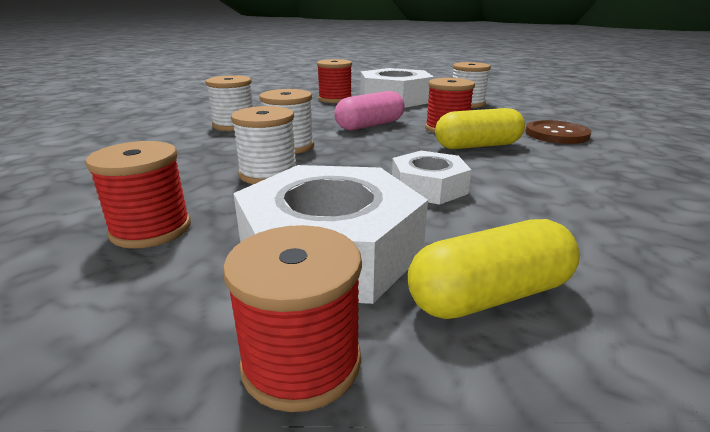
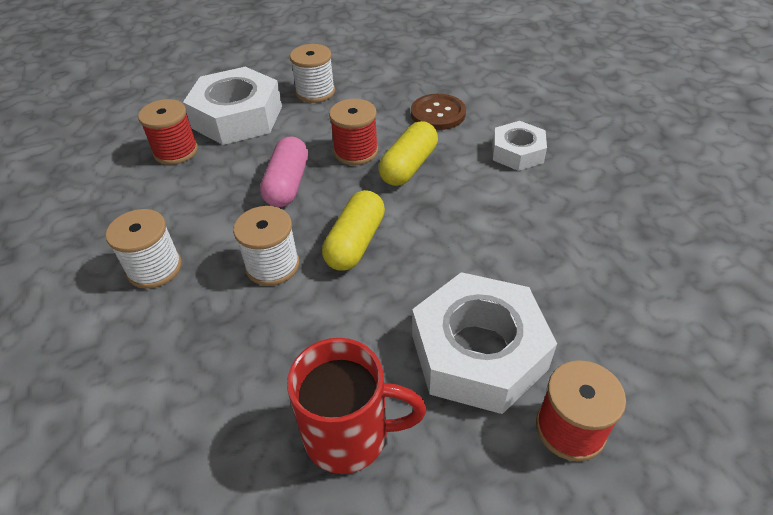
camera: 45 degrees left, 20 degrees up
red spool [85,141,191,249] -> red mug [287,338,426,474]
white spool [231,106,296,184] -> none
white nut [392,151,472,205] -> white nut moved to [493,121,547,171]
yellow capsule [408,219,580,319] -> yellow capsule moved to [322,190,385,271]

